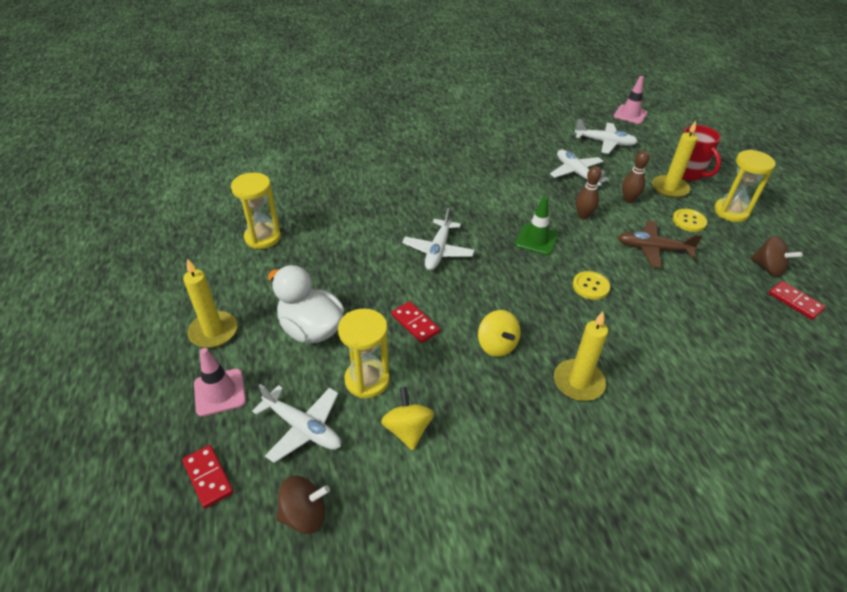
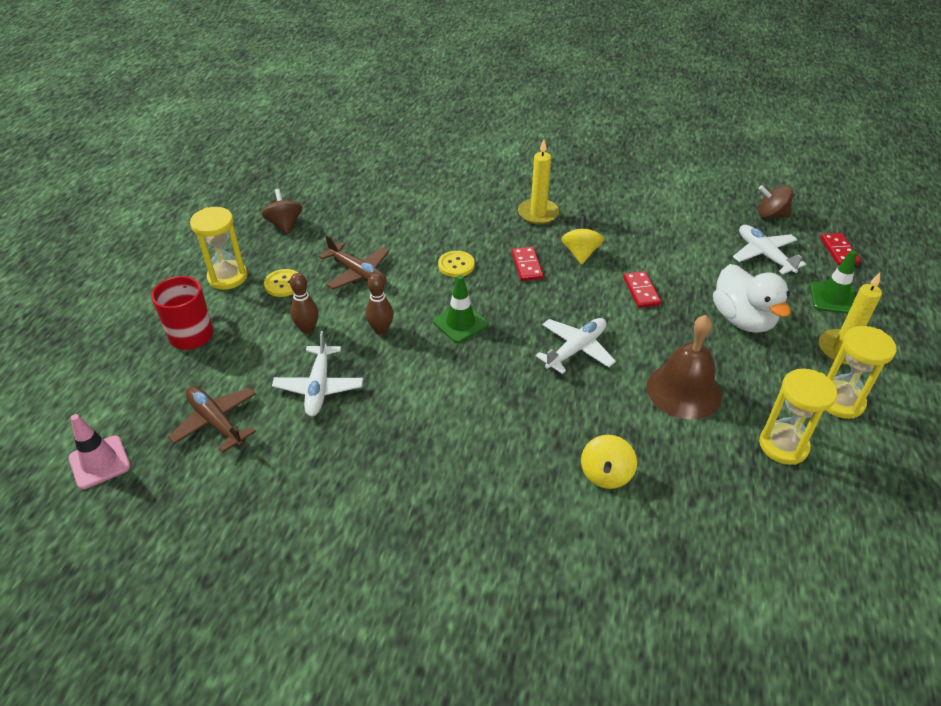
camera: 150 degrees left, 0 degrees up
pink traffic cone [194,348,246,417] -> green traffic cone [810,250,857,314]
yellow hourglass [338,309,390,398] -> yellow hourglass moved to [825,326,896,419]
yellow spinning top [381,387,434,450] -> yellow spinning top moved to [581,435,637,489]
white plane [575,119,638,154] -> brown plane [168,386,256,453]
yellow candle [652,121,698,198] -> none
red domino [769,281,826,320] -> red domino moved to [512,247,543,281]
none -> brown bell [647,315,722,419]

